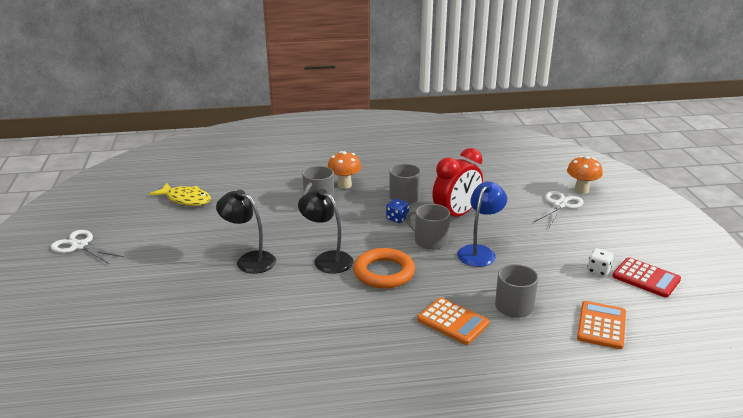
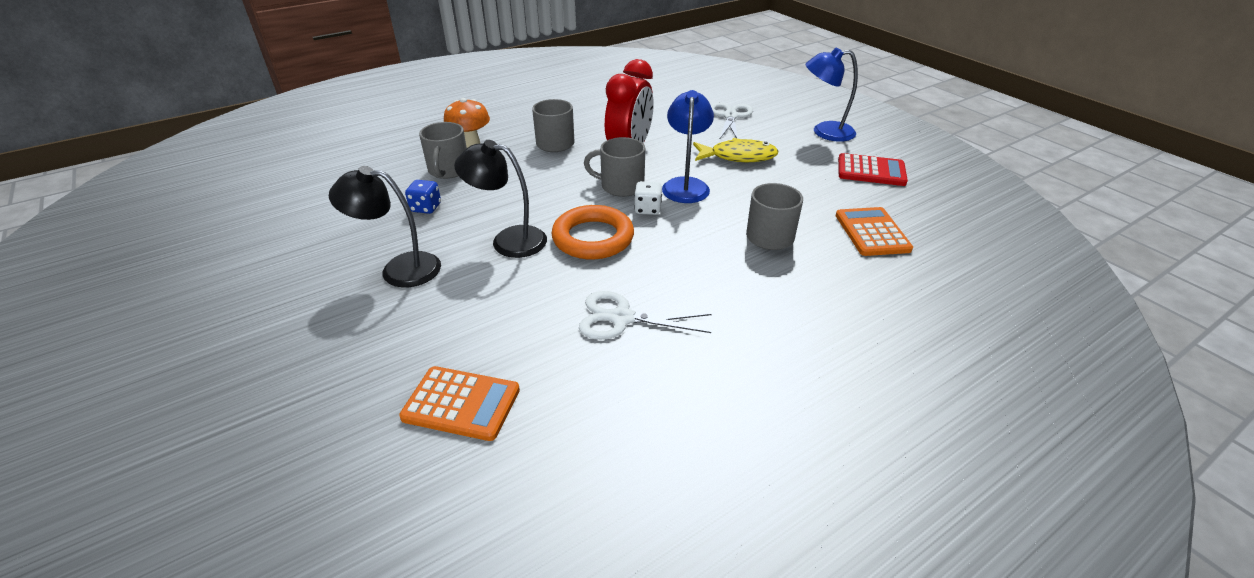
camera: 25 degrees left, 10 degrees up
white scissors [51,230,124,265] -> white scissors moved to [579,291,711,340]
yellow fish [149,183,211,206] -> yellow fish moved to [693,138,778,162]
blue dice [386,198,409,223] -> blue dice moved to [405,180,441,214]
orange calculator [417,298,490,345] -> orange calculator moved to [399,366,520,441]
orange mushroom [567,156,603,194] -> none
white dice [587,248,614,277] -> white dice moved to [634,181,662,215]
none -> blue lamp [806,48,858,142]

